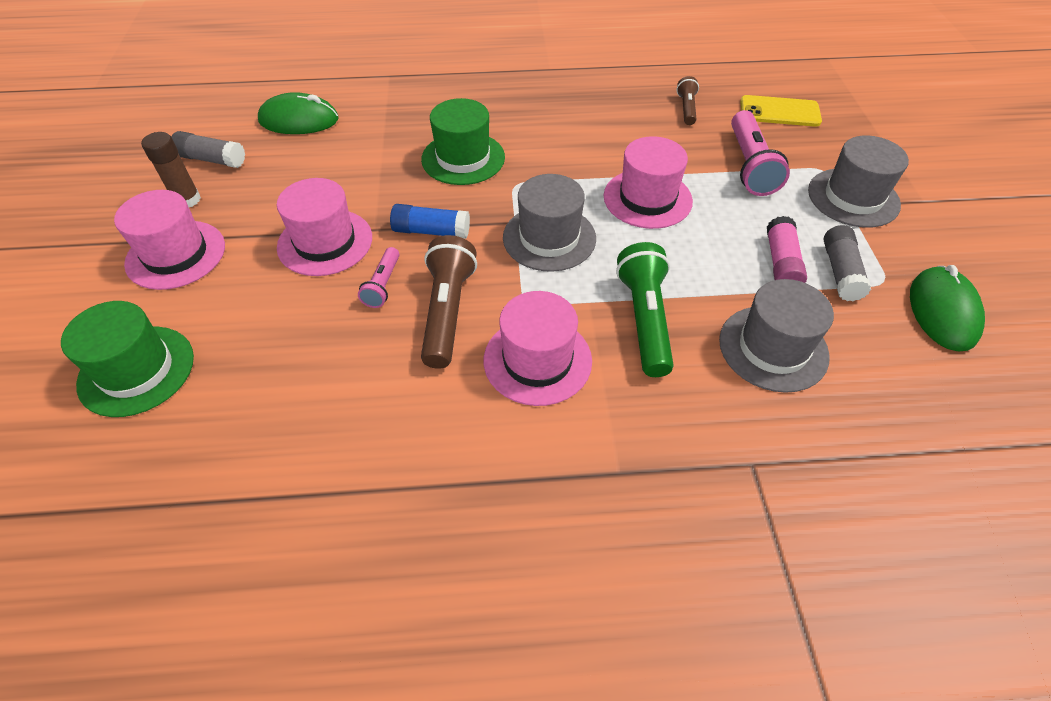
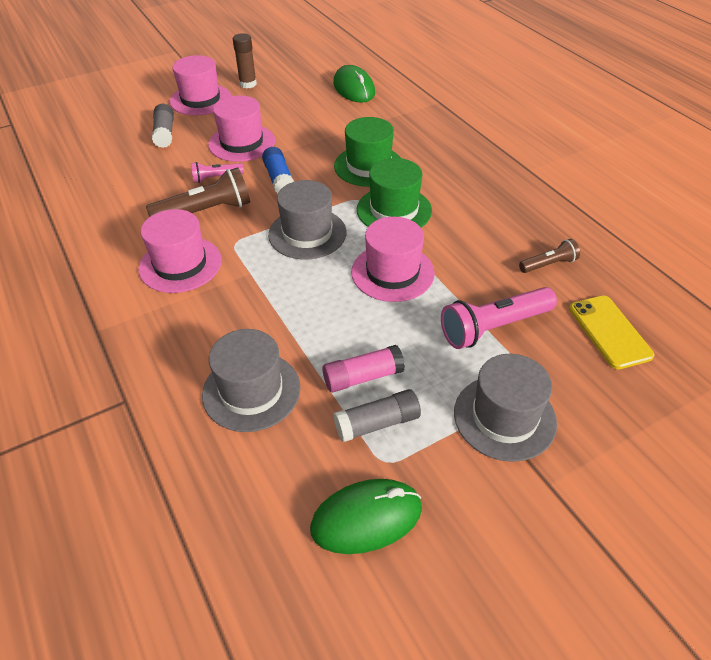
camera: 65 degrees right, 5 degrees down
green hat [61,301,194,417] -> green hat moved to [357,158,432,227]
grey glue stick [171,131,245,168] -> grey glue stick moved to [152,104,174,148]
green flashlight [616,242,674,377] -> none

